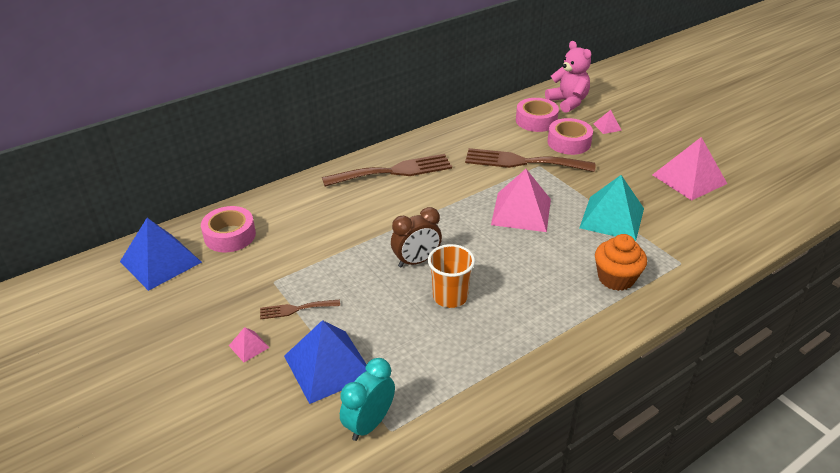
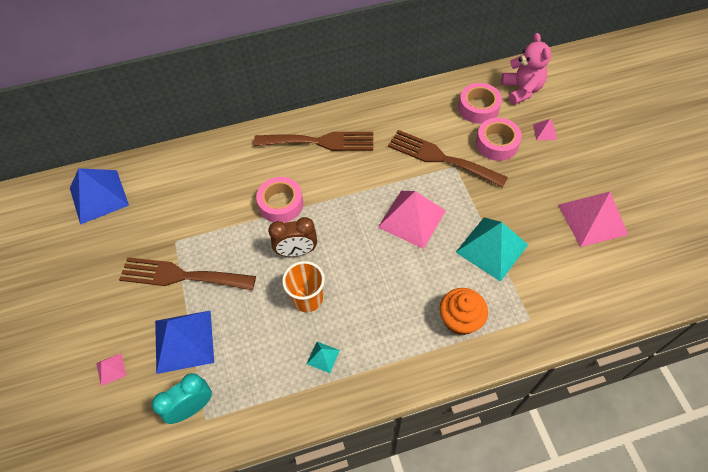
camera: 20 degrees right, 20 degrees up
pink tape [201,206,256,252] -> pink tape moved to [256,177,303,223]
pink pyramid [229,327,270,362] -> pink pyramid moved to [96,353,127,386]
brown fork [260,300,340,319] -> brown fork [119,257,256,291], size x2.04
none -> turquoise pyramid [307,342,340,373]

